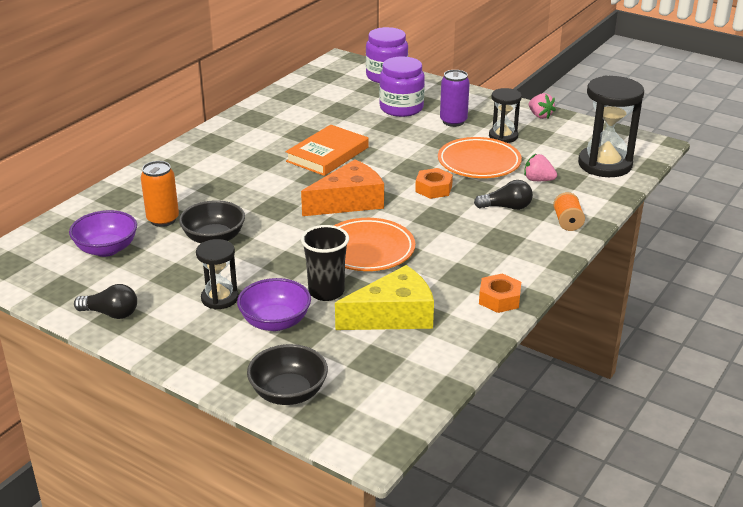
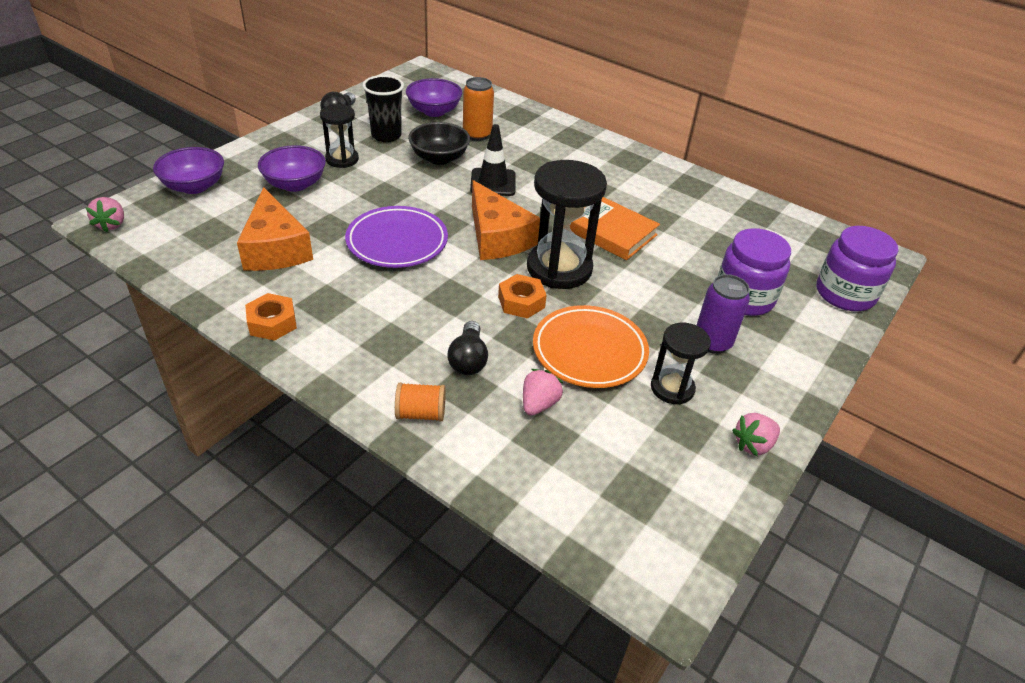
camera: 90 degrees right, 10 degrees up
black bowl [247,344,328,405] -> purple bowl [153,147,224,194]
black cup [301,225,349,301] -> black cup moved to [362,75,404,142]
orange plate [334,218,415,271] -> purple plate [345,206,448,268]
yellow cheese [335,265,434,330] -> orange cheese [237,187,313,271]
black hourglass [578,76,644,177] -> black hourglass moved to [527,160,607,289]
none -> pink strawberry [86,197,124,232]
none -> black traffic cone [470,124,515,196]

